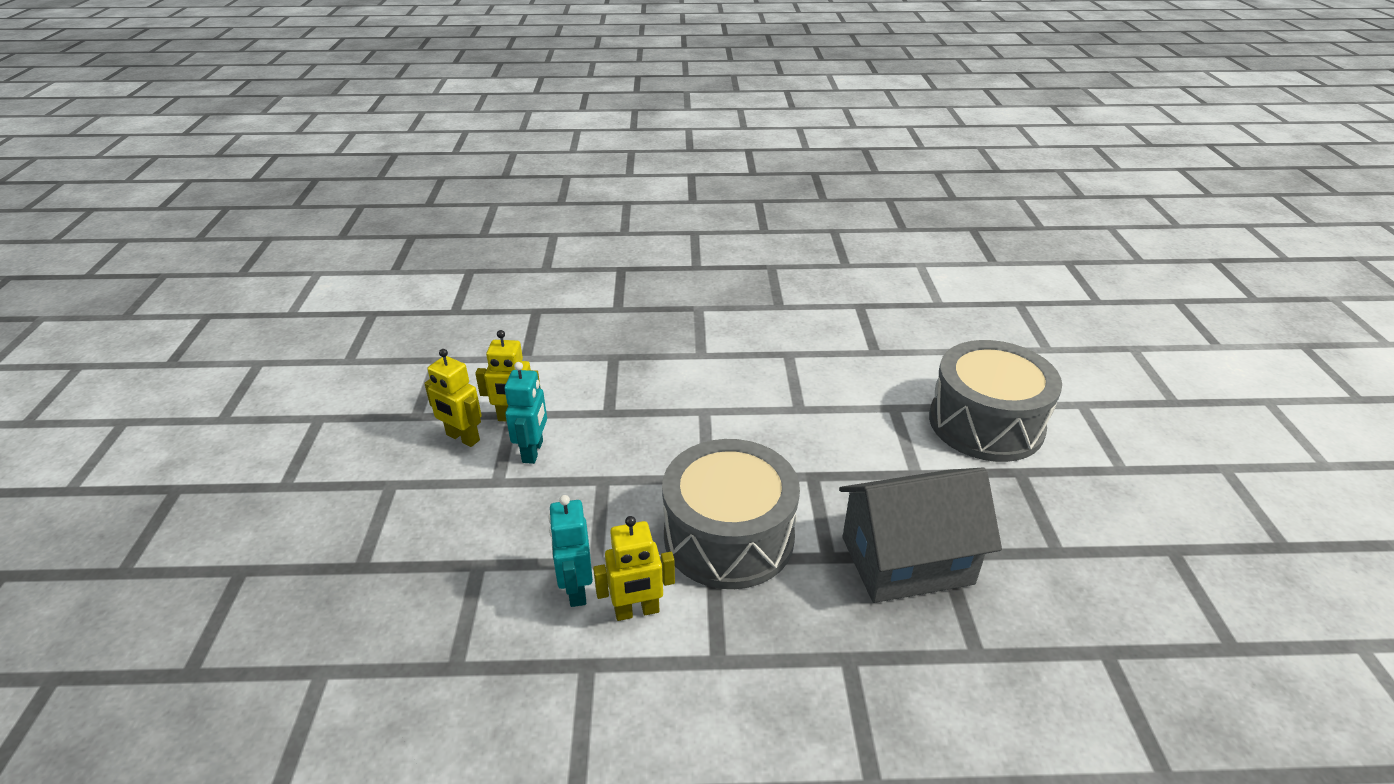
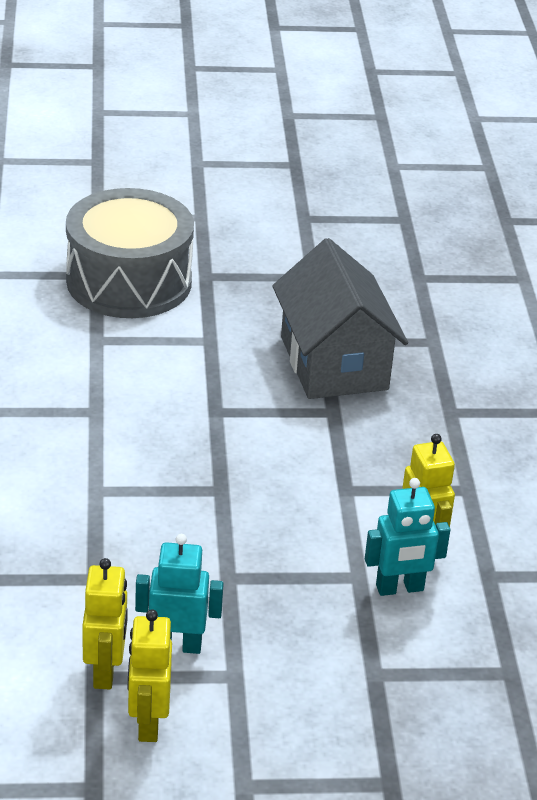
camera: 95 degrees left, 0 degrees up
yellow robot [424,349,482,447] -> yellow robot turned 150 degrees clockwise [128,609,172,742]
grey drum [662,439,800,589] -> none

